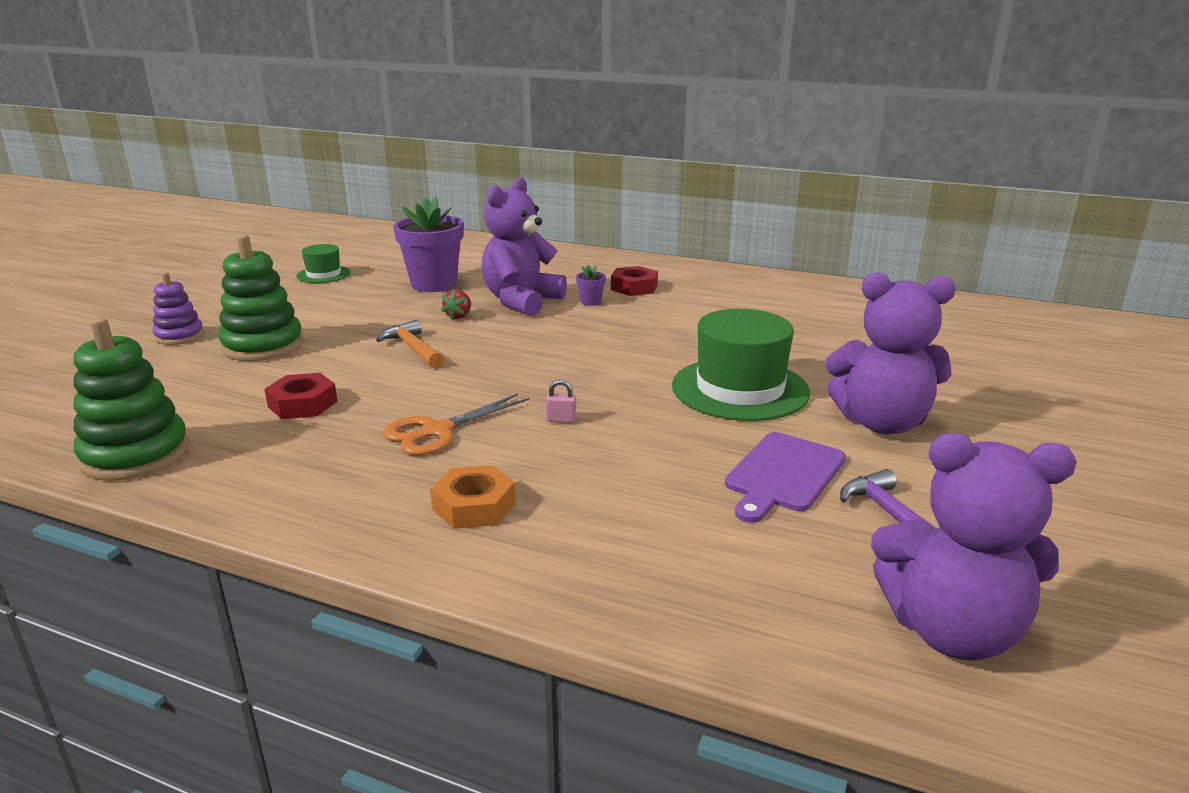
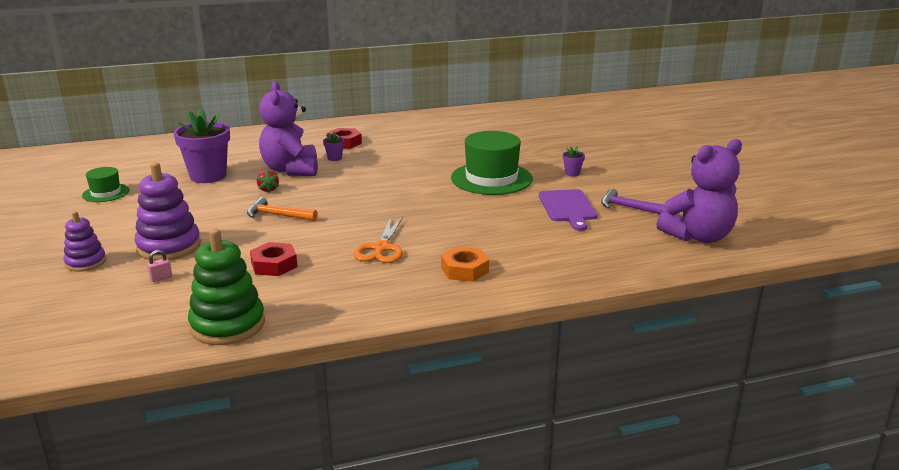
camera: 40 degrees left, 0 degrees up
green stacking toy [218,234,303,361] -> purple stacking toy [134,162,201,261]
pink padlock [546,380,576,423] -> pink padlock moved to [147,250,172,282]
purple teddy bear [826,272,956,435] -> purple flower pot [563,146,585,177]

